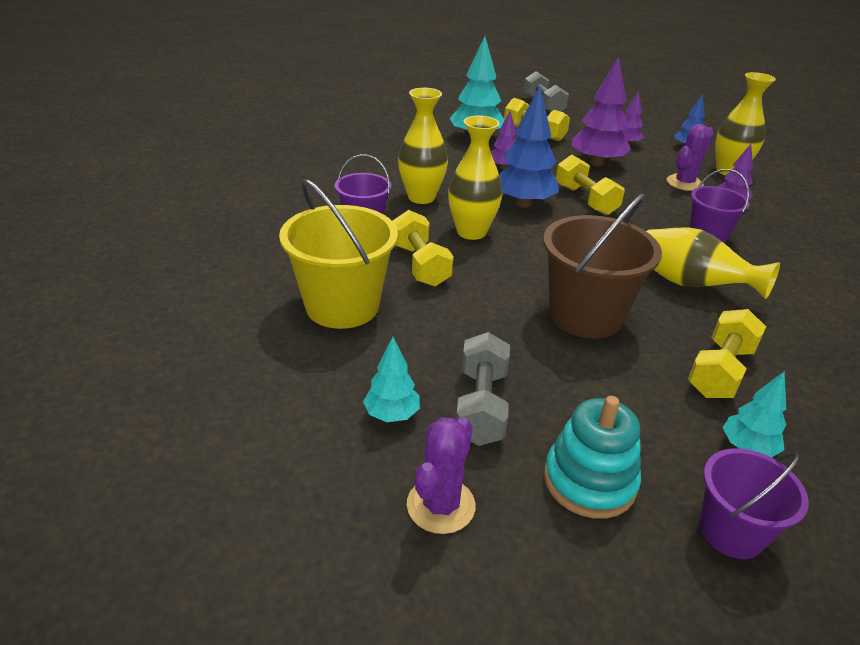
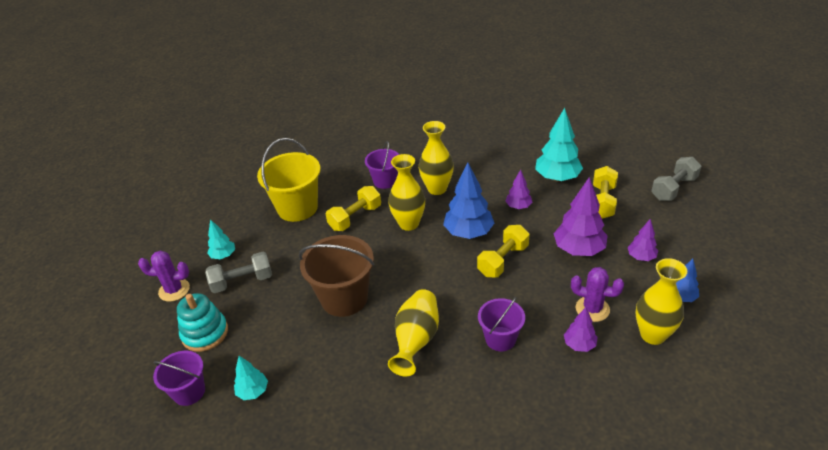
camera: 70 degrees right, 5 degrees up
yellow dumbbell [688,309,766,398] -> none

